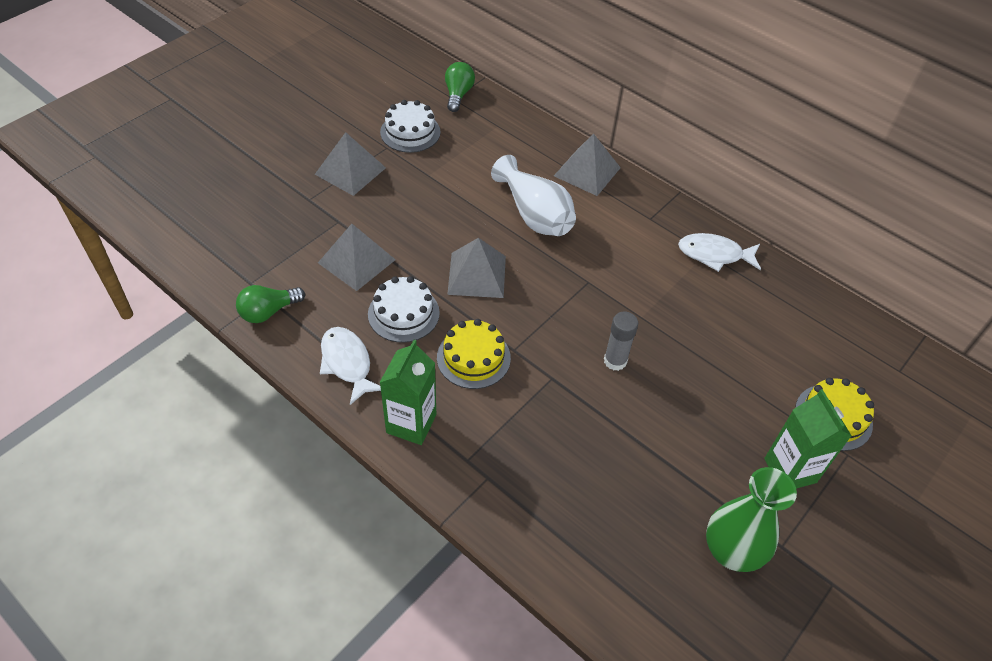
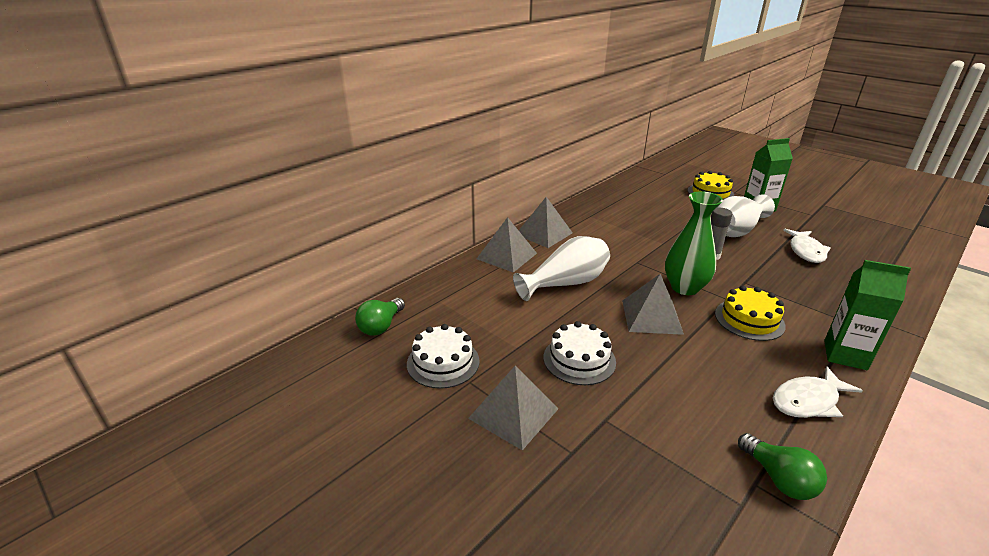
camera: 85 degrees left, 20 degrees down
grey pyramid [318,224,396,291] -> grey pyramid moved to [519,197,573,248]
white cake [368,276,440,343] -> white cake moved to [543,321,616,385]
green light bulb [445,62,475,112] -> green light bulb turned 75 degrees counterclockwise [355,298,405,336]
white fish [678,233,761,272] -> white fish moved to [783,229,831,263]
green vase [706,467,797,572] -> green vase moved to [665,191,723,295]
none -> white vase [717,194,775,237]

